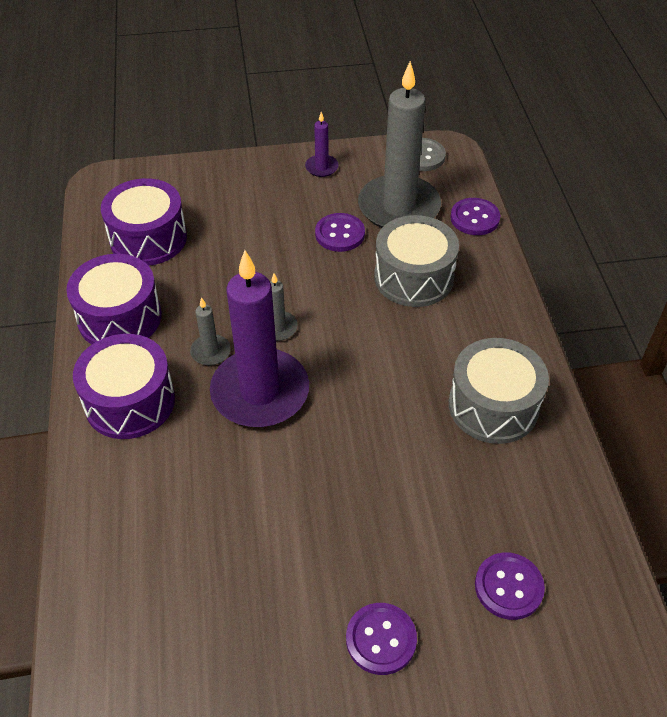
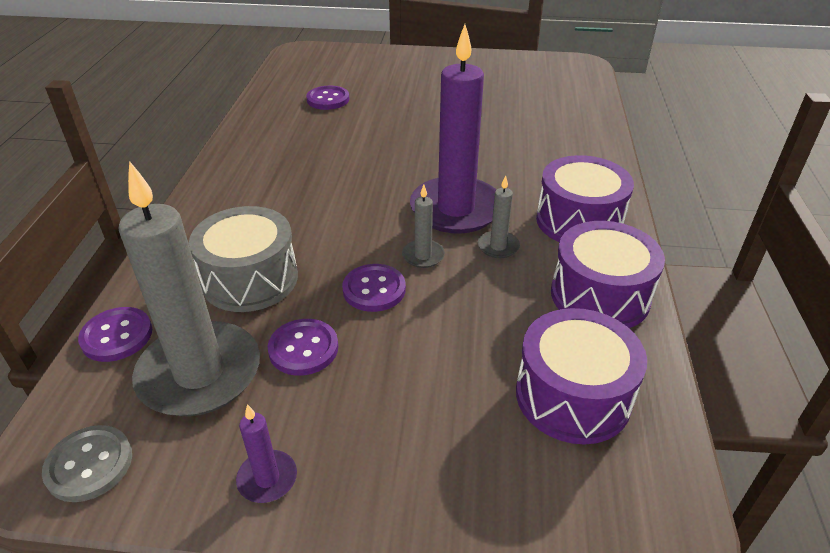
camera: 165 degrees left, 10 degrees down
purple button [346,603,417,675] -> purple button moved to [342,264,406,312]
grey drum [448,338,549,444] -> none

